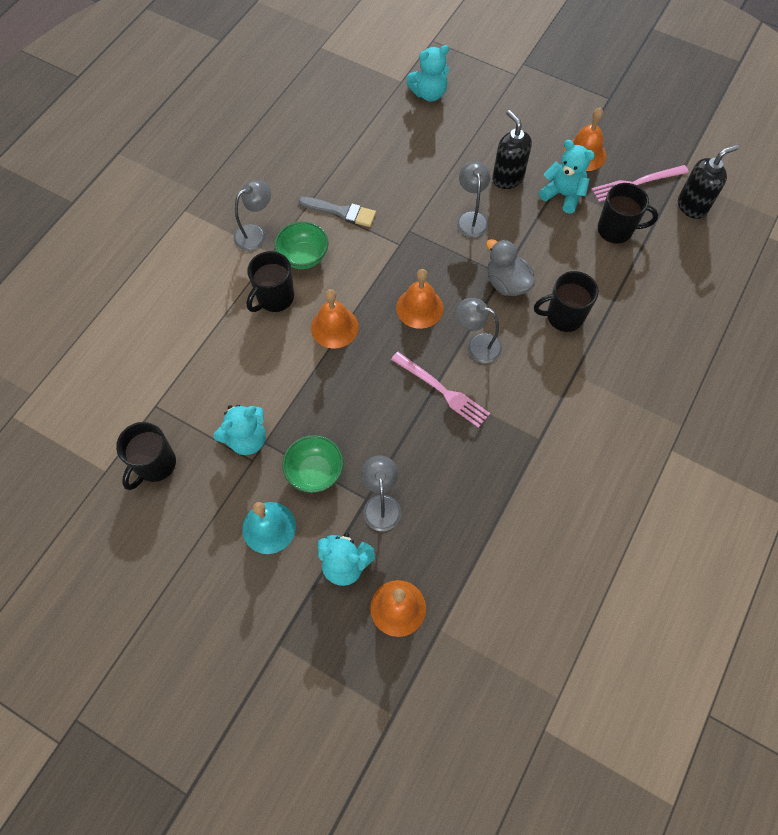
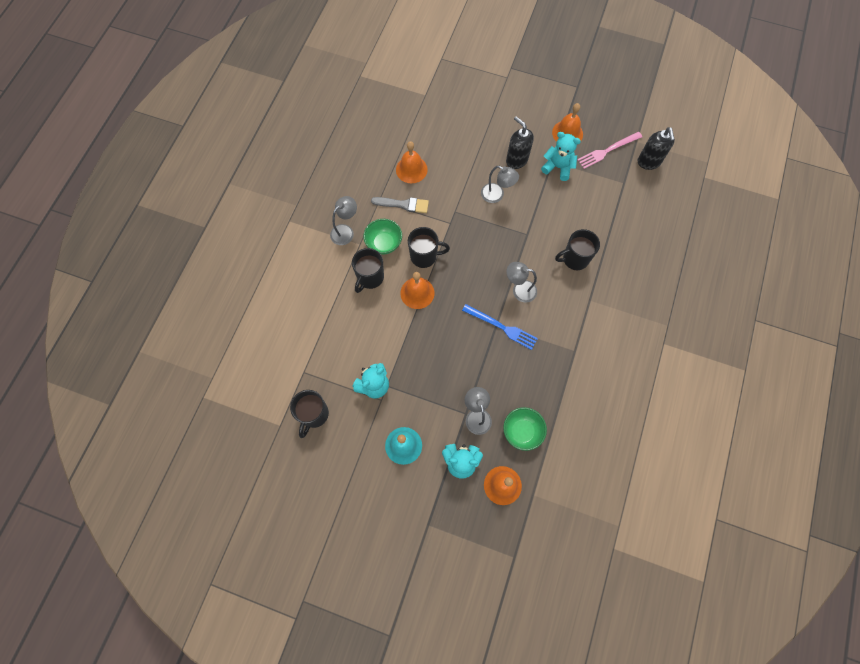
camera: 10 degrees left, 5 degrees up
green bowl [282,435,343,493] -> green bowl moved to [503,407,547,451]
pink fork [391,352,490,428] -> blue fork [462,304,538,350]
orange bell [396,269,443,329] -> orange bell moved to [396,141,428,183]
turquoise teddy bear [406,45,449,101] -> none
grey lamp [457,161,490,238] -> grey lamp turned 135 degrees clockwise [481,166,519,203]
grey duck [486,239,535,296] -> none
black mug [598,183,658,244] -> black mug moved to [408,227,450,268]
black soap dispenser [678,145,739,219] -> black soap dispenser turned 120 degrees clockwise [637,127,675,170]

